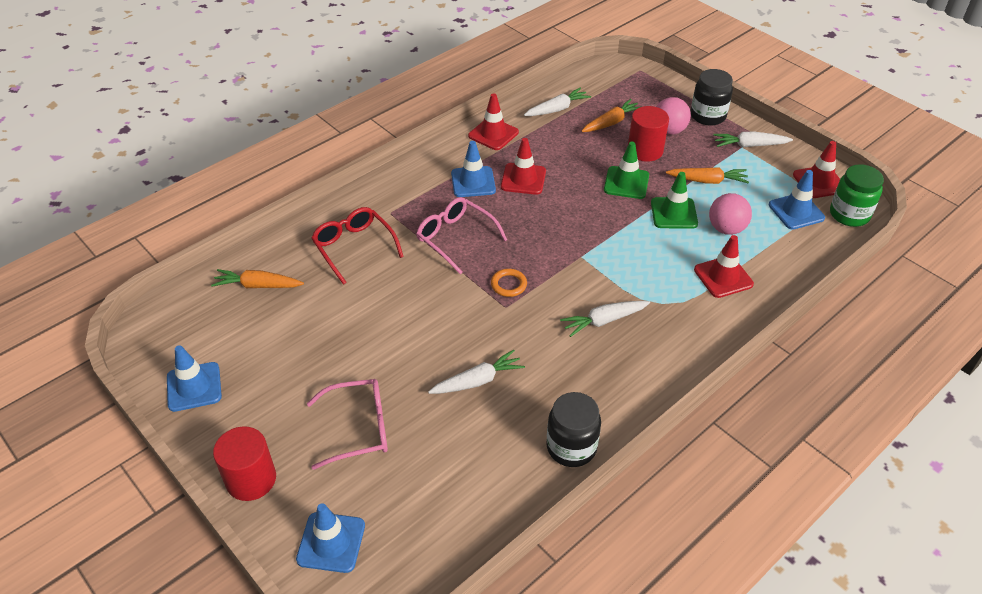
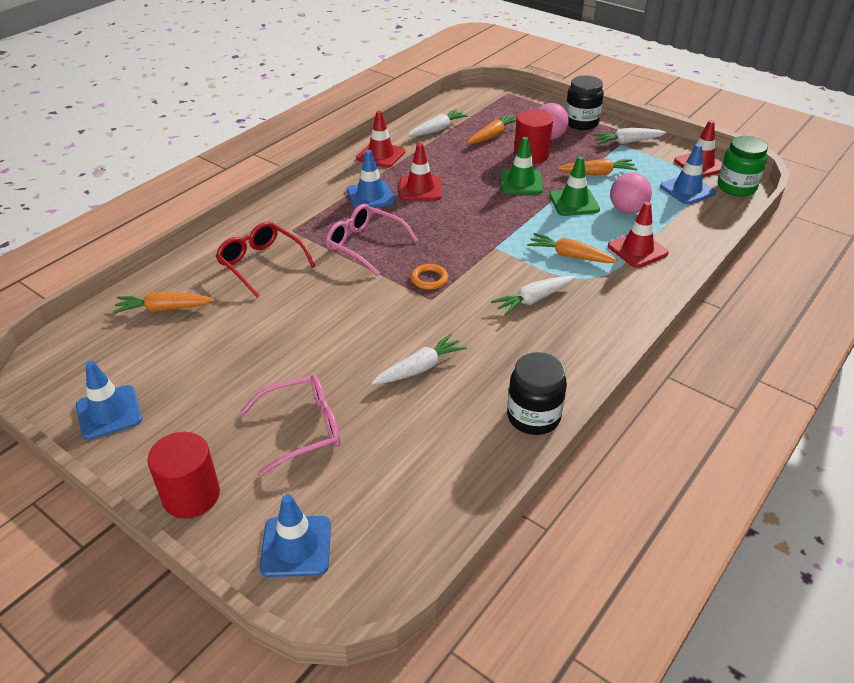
camera: 10 degrees left, 5 degrees down
none -> orange carrot [527,233,618,263]

